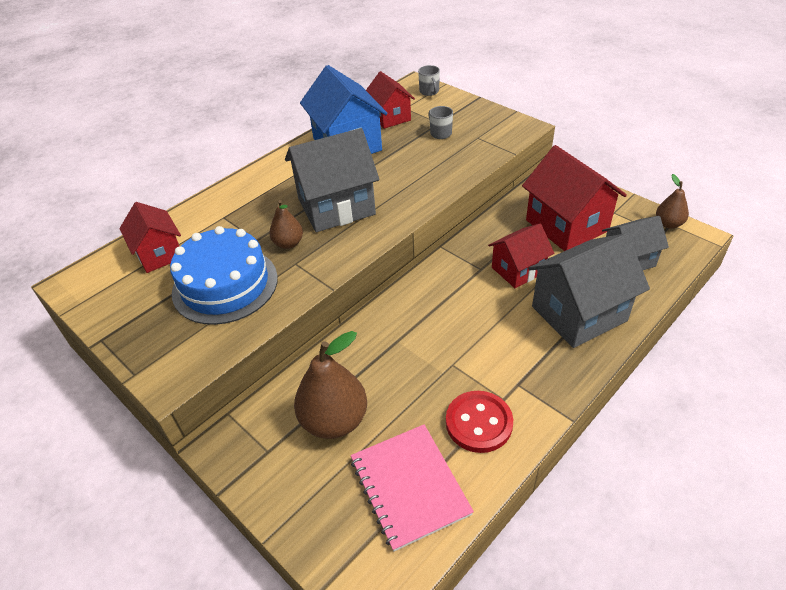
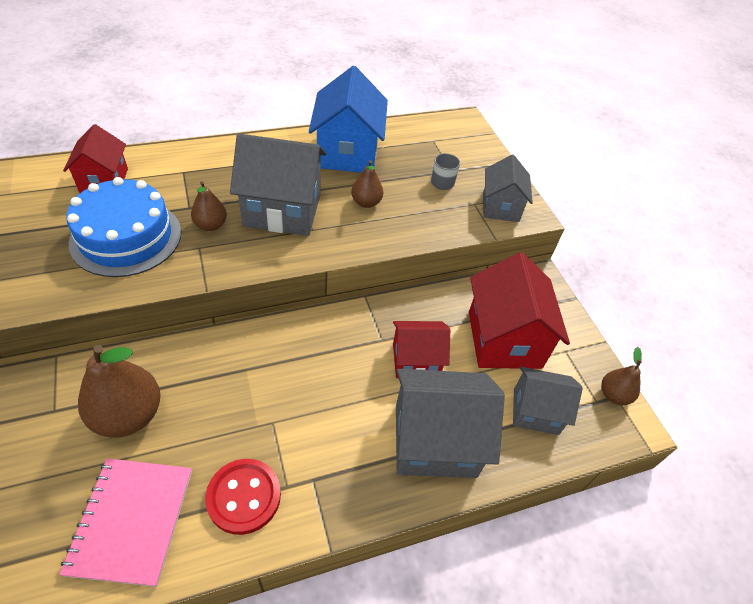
camera: 20 degrees right, 5 degrees up
red house [366,71,415,129] -> none
grey mug [418,65,440,96] -> none
none -> brown pear [351,160,383,208]
none -> grey house [483,155,533,222]

